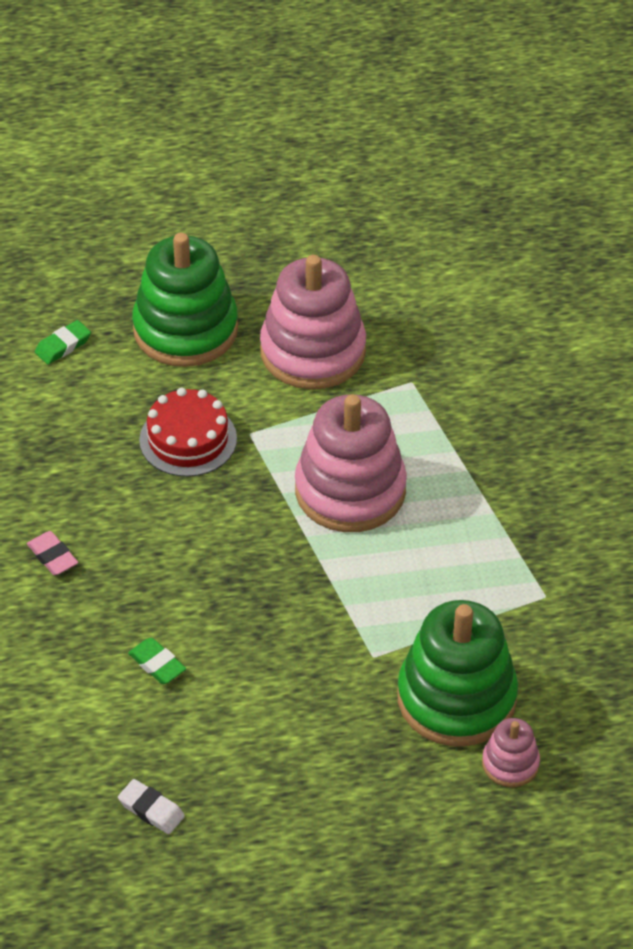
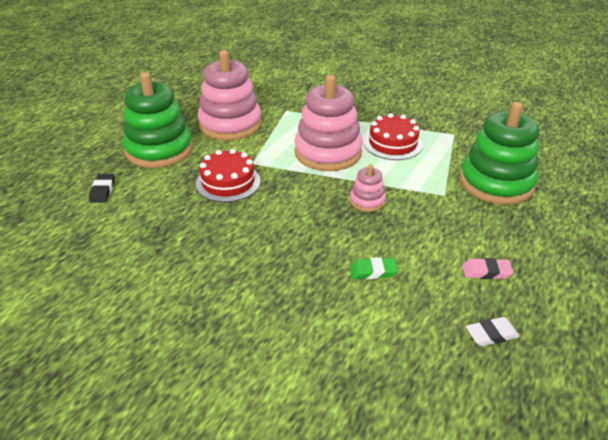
camera: 50 degrees left, 10 degrees down
pink eraser [27,531,78,575] -> pink eraser moved to [462,258,514,279]
green eraser [35,320,91,364] -> black eraser [89,174,115,202]
pink stacking toy [482,718,540,787] -> pink stacking toy moved to [350,164,386,212]
none -> red cake [364,113,423,160]

